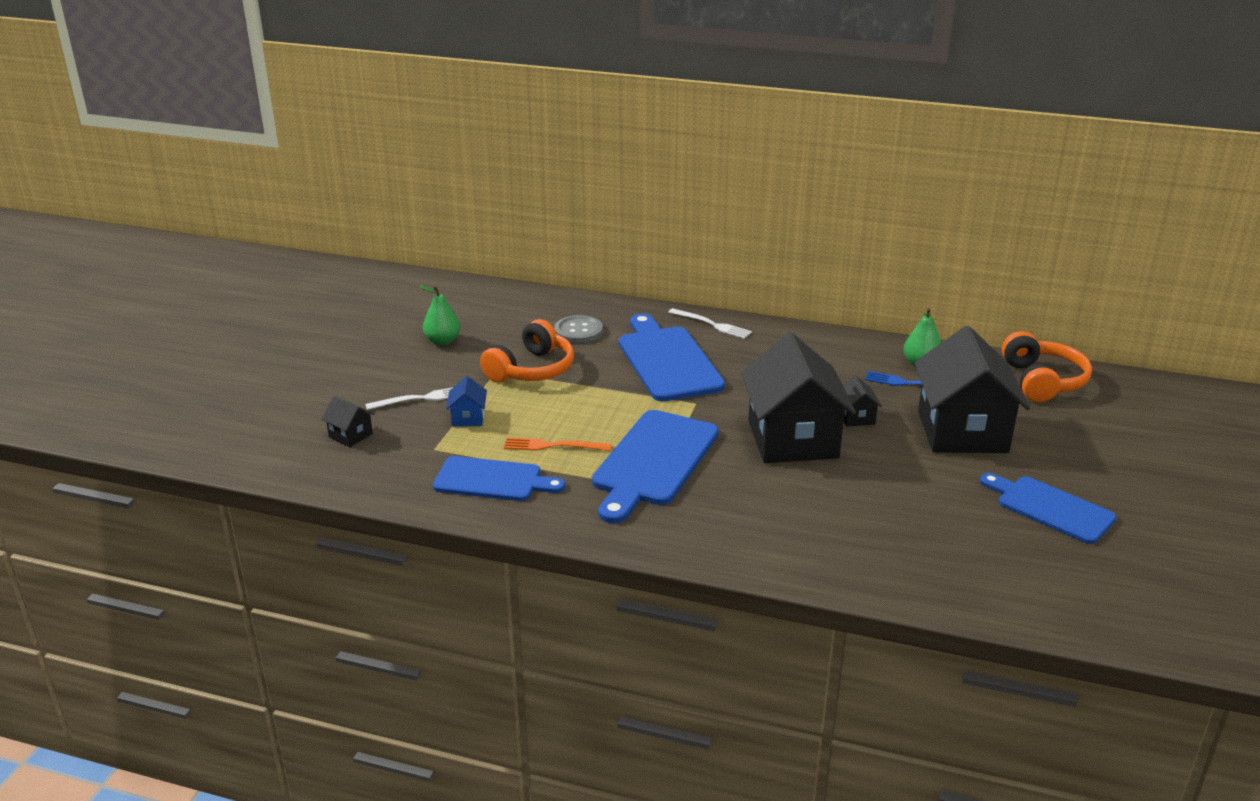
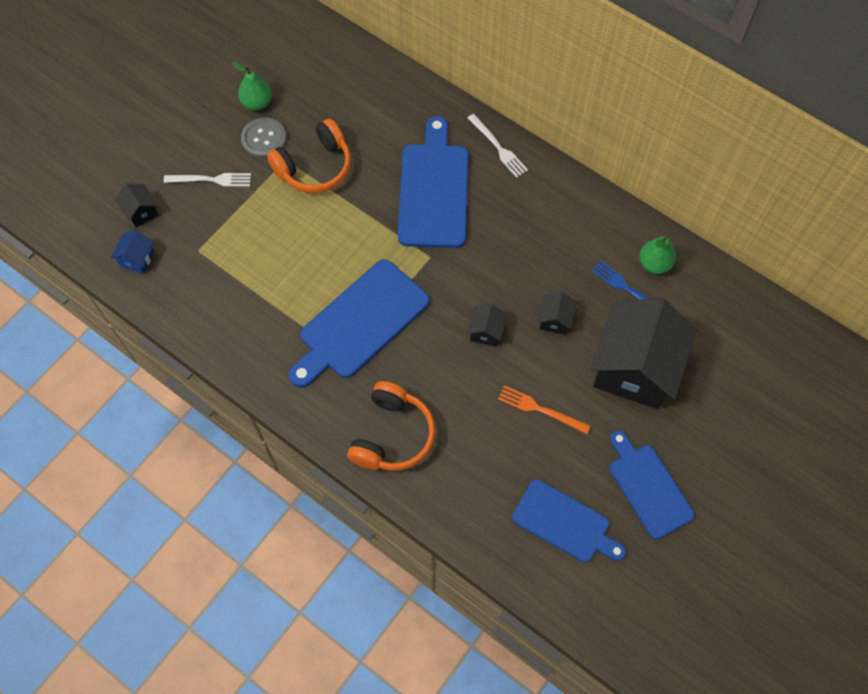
camera: 20 degrees right, 35 degrees up
blue cutting board [433,456,565,501] -> blue cutting board moved to [512,479,626,562]
blue house [446,376,487,427] -> blue house moved to [111,230,154,274]
orange fork [504,437,612,451] -> orange fork moved to [498,385,591,434]
grey button [554,315,603,343] -> grey button moved to [241,118,287,158]
black house [741,333,856,463] -> black house [467,303,507,346], size x0.41
orange headphones [1002,331,1092,402] -> orange headphones moved to [347,381,436,471]

